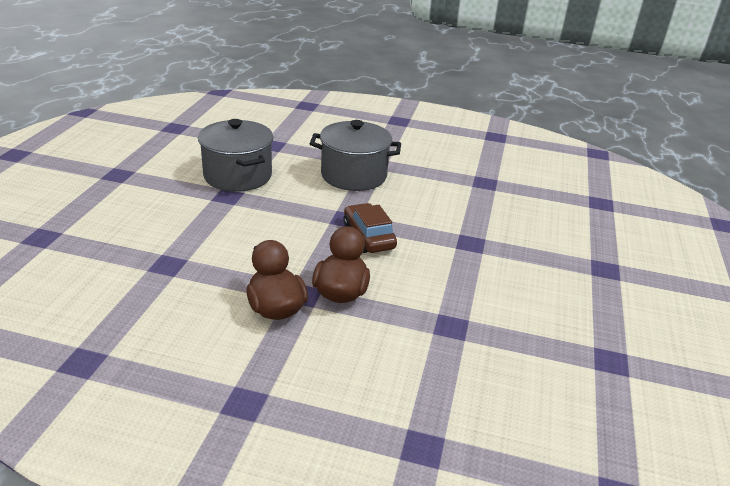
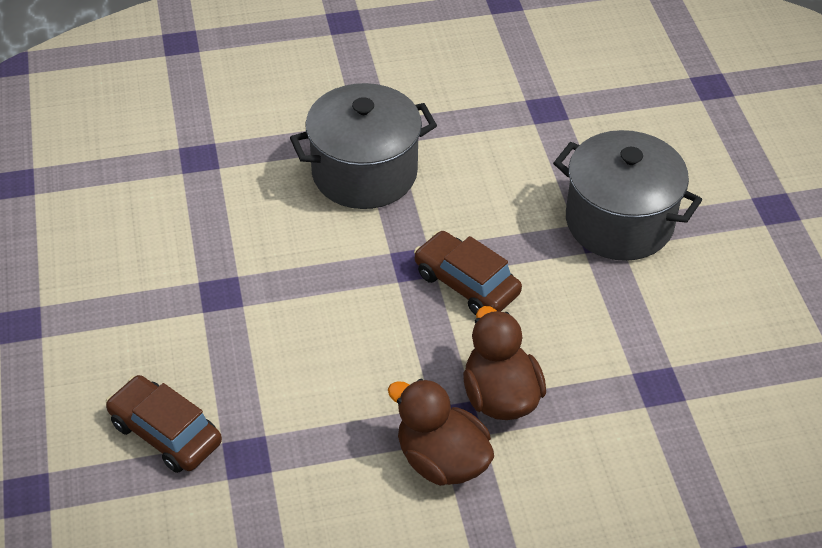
camera: 25 degrees left, 15 degrees up
grey pot [198,119,273,192] -> grey pot moved to [553,130,702,261]
none -> brown car [106,375,222,473]

